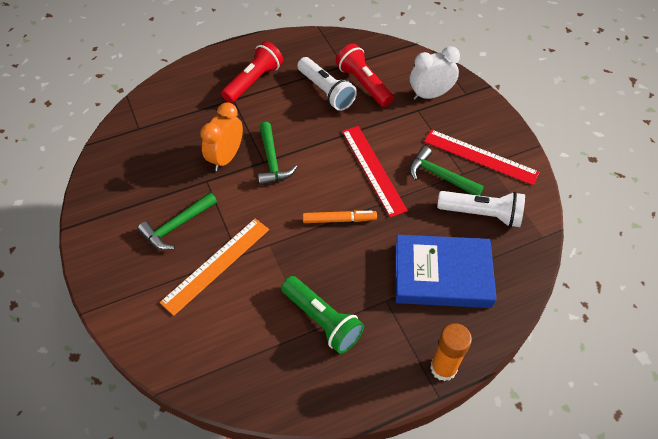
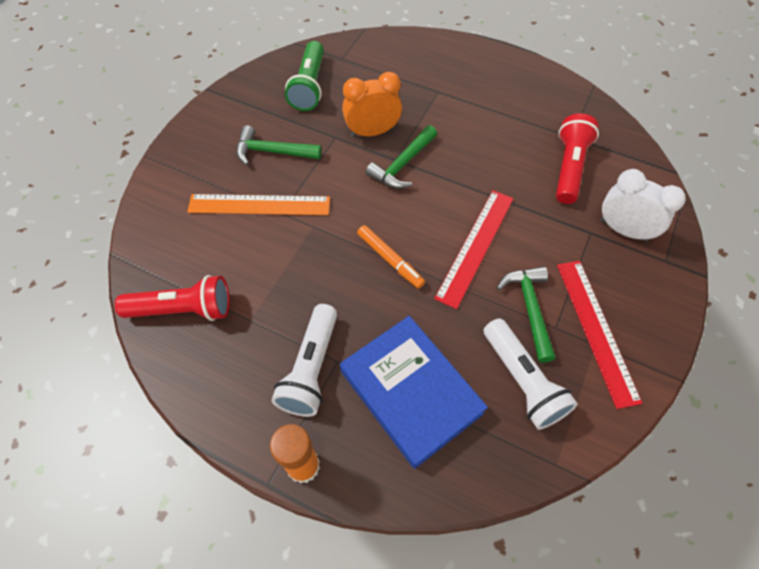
camera: 50 degrees right, 5 degrees up
red flashlight [221,41,283,103] -> red flashlight moved to [115,275,230,321]
green flashlight [281,276,364,354] -> green flashlight moved to [285,41,324,111]
white flashlight [297,57,357,111] -> white flashlight moved to [272,304,337,417]

